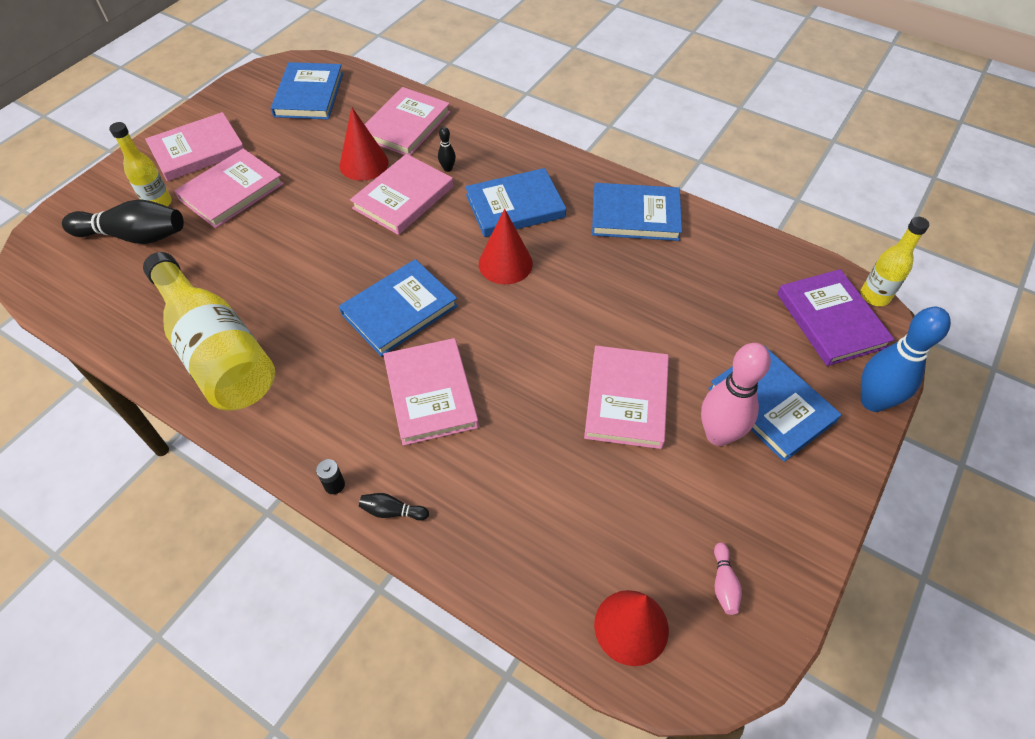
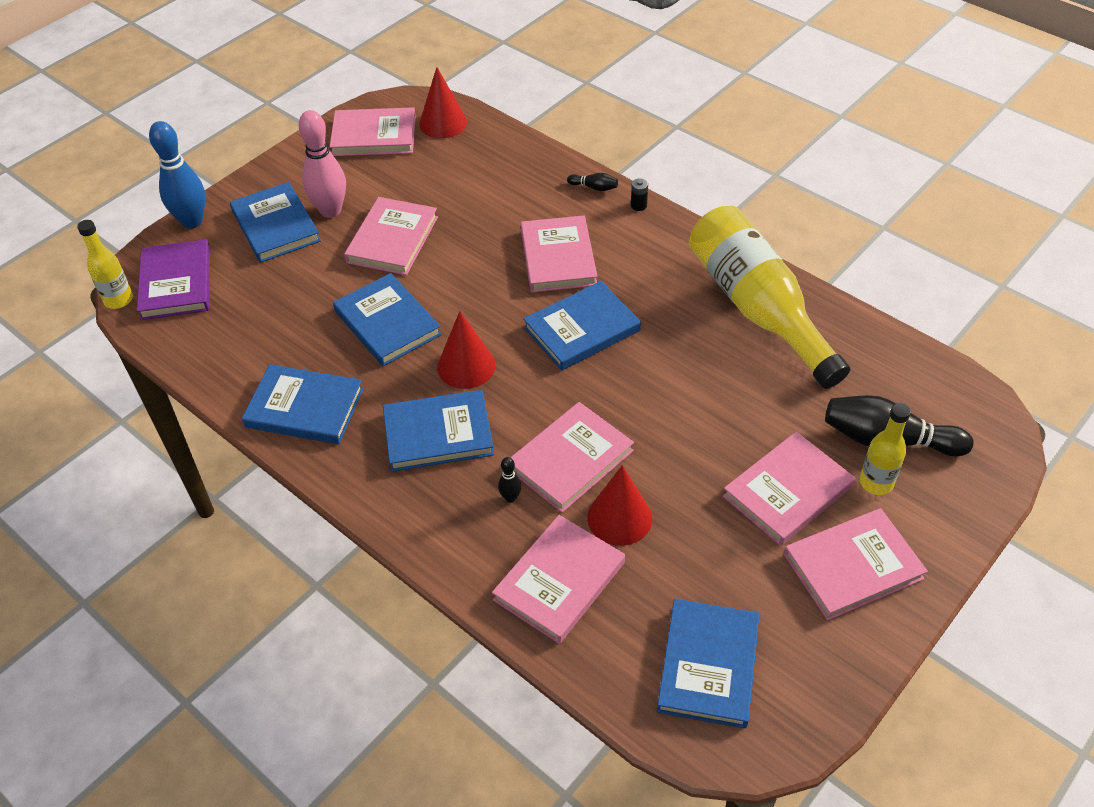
camera: 170 degrees left, 5 degrees down
pink bowling pin [714,543,742,615] -> pink book [330,107,416,156]
none -> blue book [333,273,442,366]

